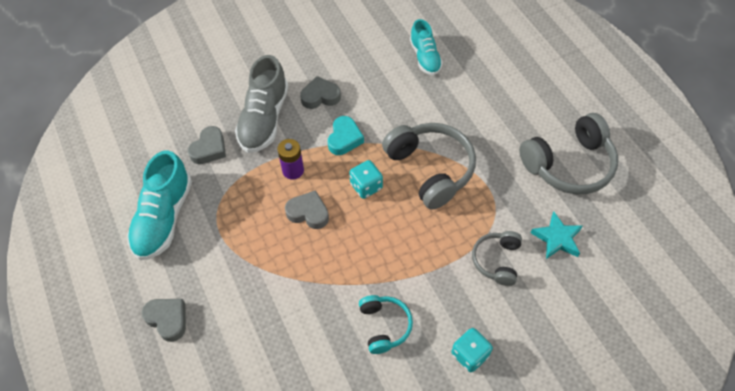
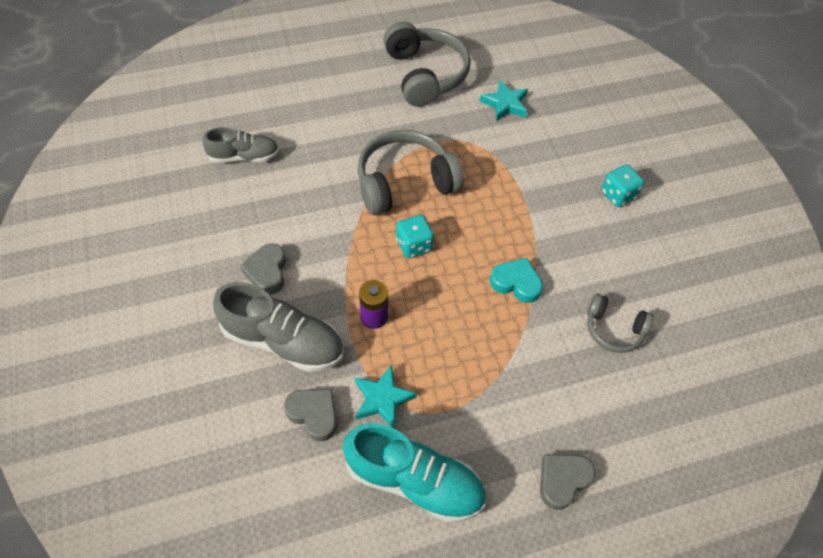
camera: 85 degrees left, 0 degrees up
grey heart [285,190,329,229] -> none
turquoise heart [328,116,364,155] -> turquoise heart moved to [490,258,543,303]
turquoise headphones [359,295,413,354] -> none
turquoise shoe [410,19,443,75] -> grey shoe [203,127,279,163]
grey headphones [472,231,522,286] -> grey headphones moved to [587,294,654,353]
none -> turquoise star [355,365,417,429]

